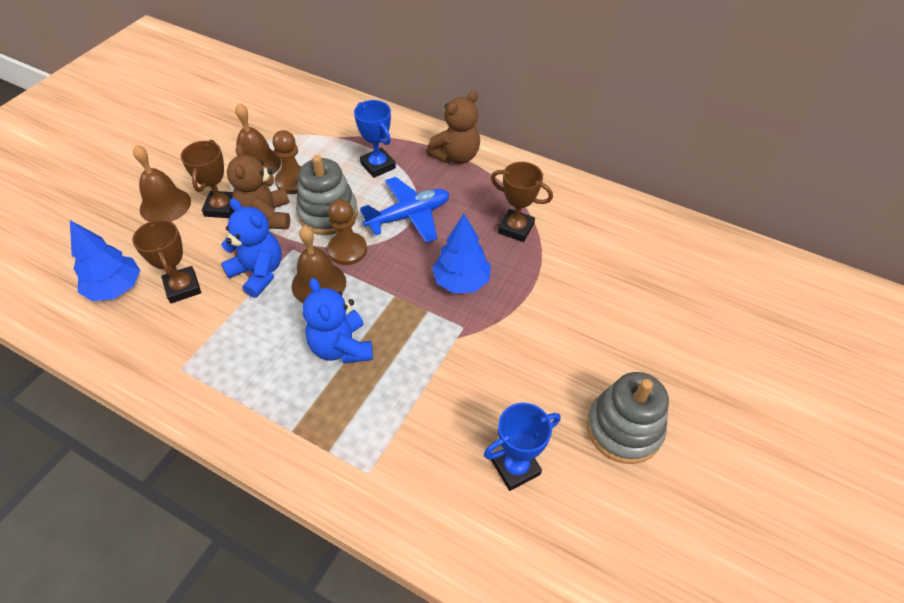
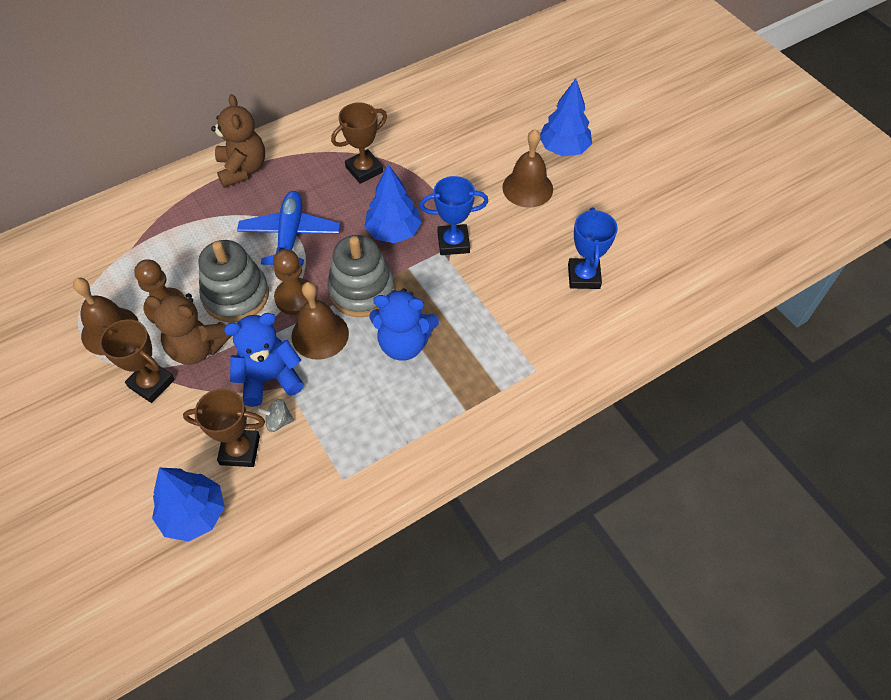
camera: 60 degrees left, 5 degrees up
brown bell [133,145,191,222] -> brown bell moved to [502,129,553,208]
blue trophy [354,100,396,178] -> blue trophy moved to [420,176,489,255]
grey stacking toy [586,372,669,464] -> grey stacking toy moved to [327,235,395,317]
none -> grey spinning top [257,399,294,432]
none -> blue tree [540,79,592,156]

